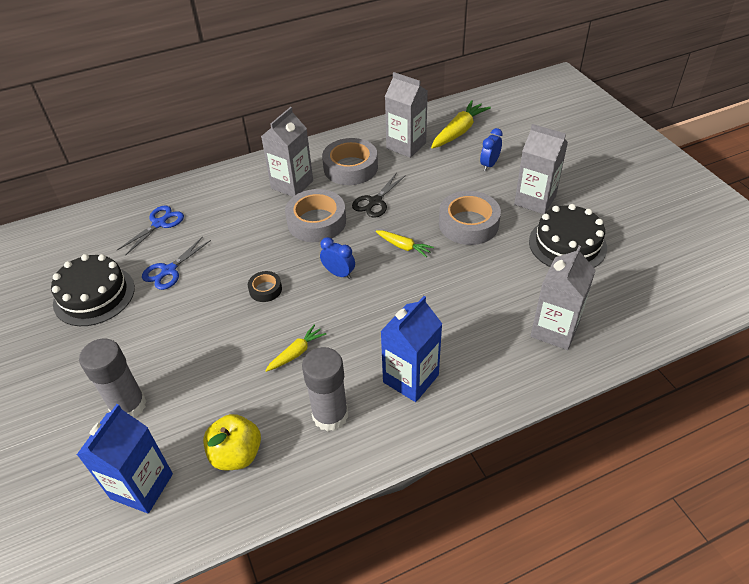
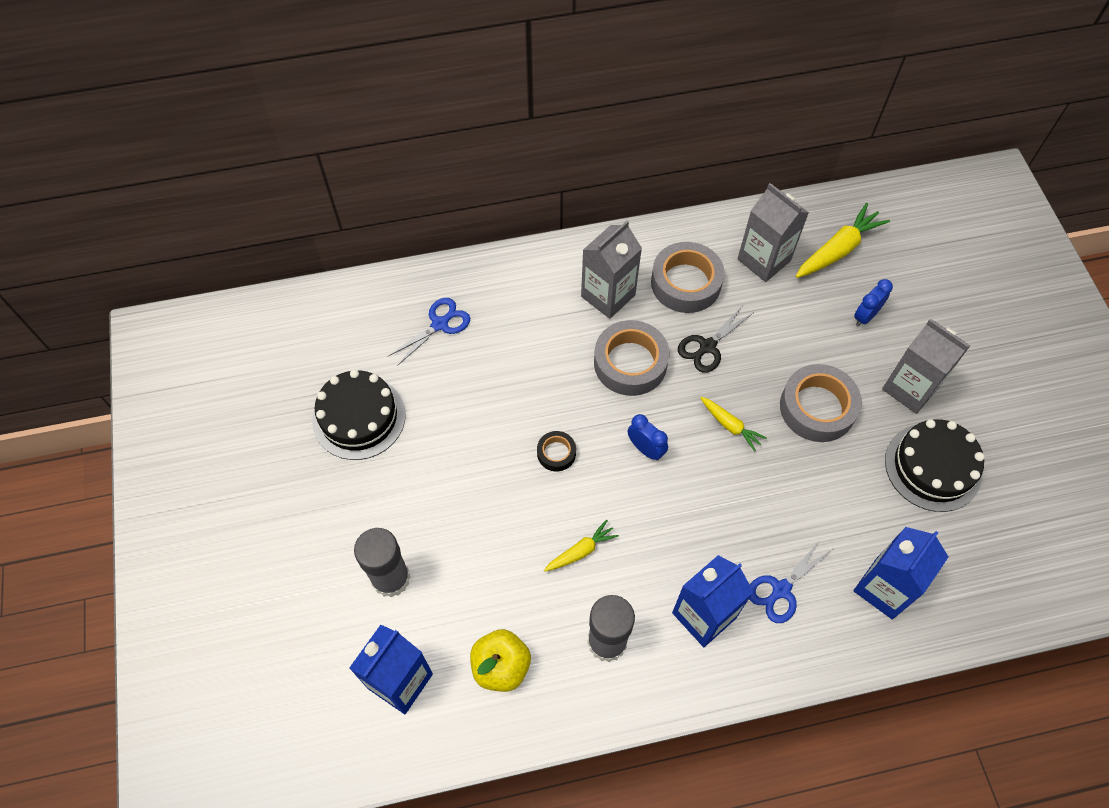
camera: 10 degrees right, 15 degrees up
blue scissors [142,236,211,290] -> blue scissors moved to [749,539,833,623]
grey carton [531,246,596,350] -> blue carton [854,527,949,619]

